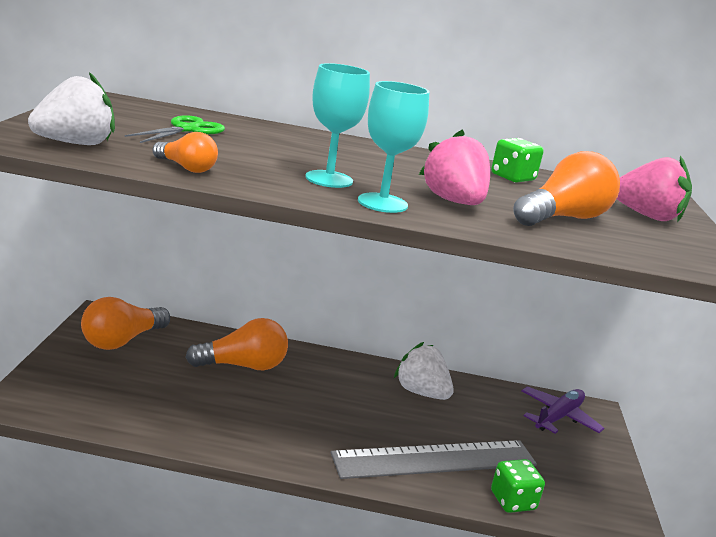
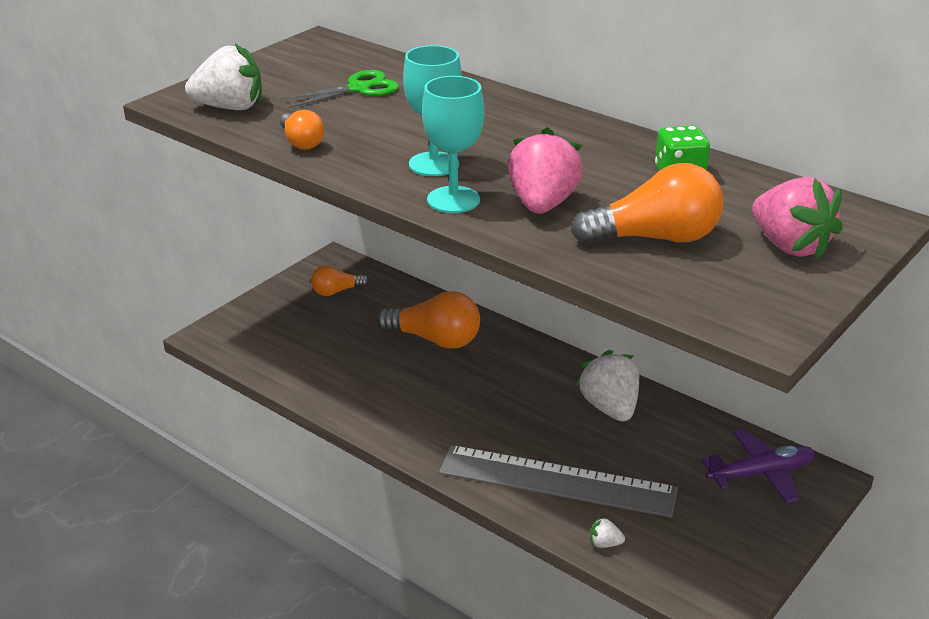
camera: 35 degrees right, 10 degrees up
orange light bulb [81,297,170,350] -> orange light bulb [311,266,368,296], size x0.57
green dice [491,459,545,513] -> white strawberry [590,517,625,548]

